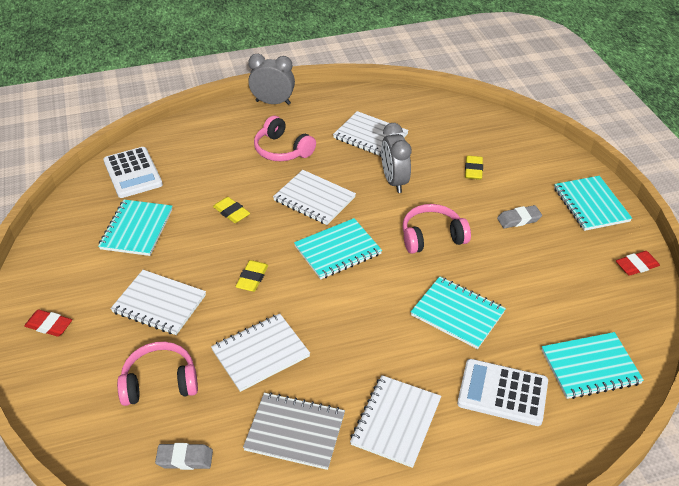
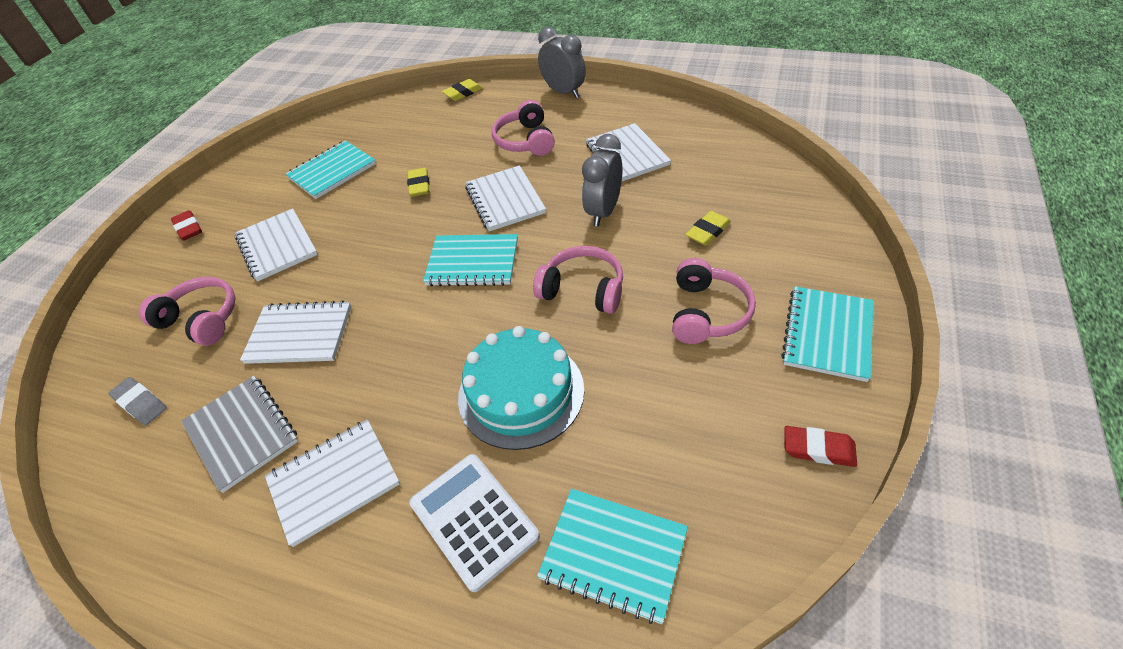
camera: 40 degrees right, 5 degrees up
white calculator [103,147,163,198] -> none
yellow eraser [235,260,268,292] -> yellow eraser moved to [442,79,483,101]
turquoise notebook [411,276,506,349] -> turquoise cake [458,326,584,450]
grey eraser [497,205,542,228] -> pink headphones [672,258,756,344]

